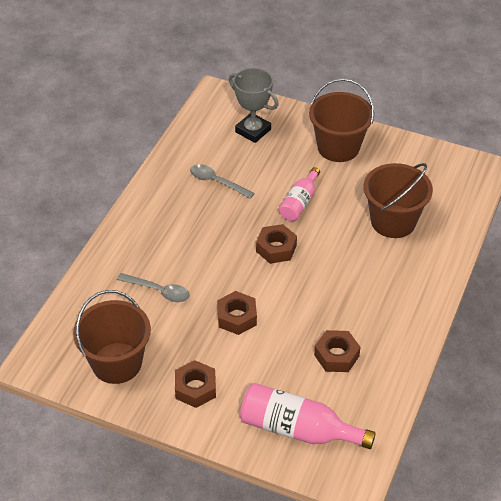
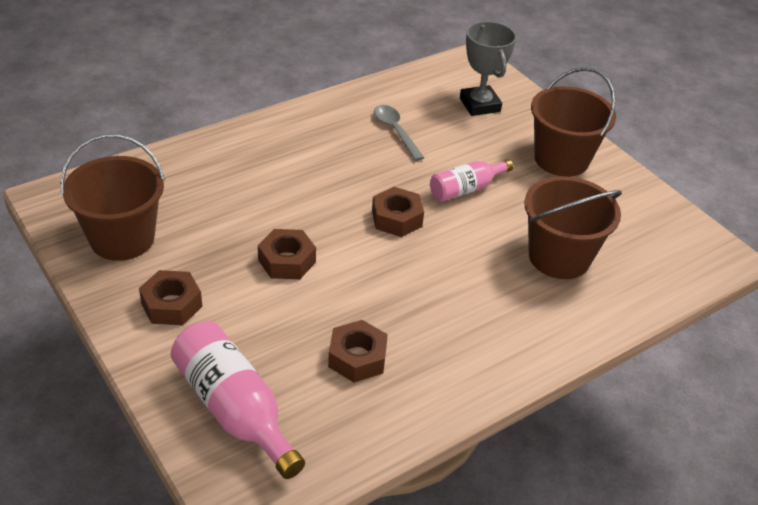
camera: 30 degrees right, 5 degrees down
grey spoon [117,273,190,302] -> none

